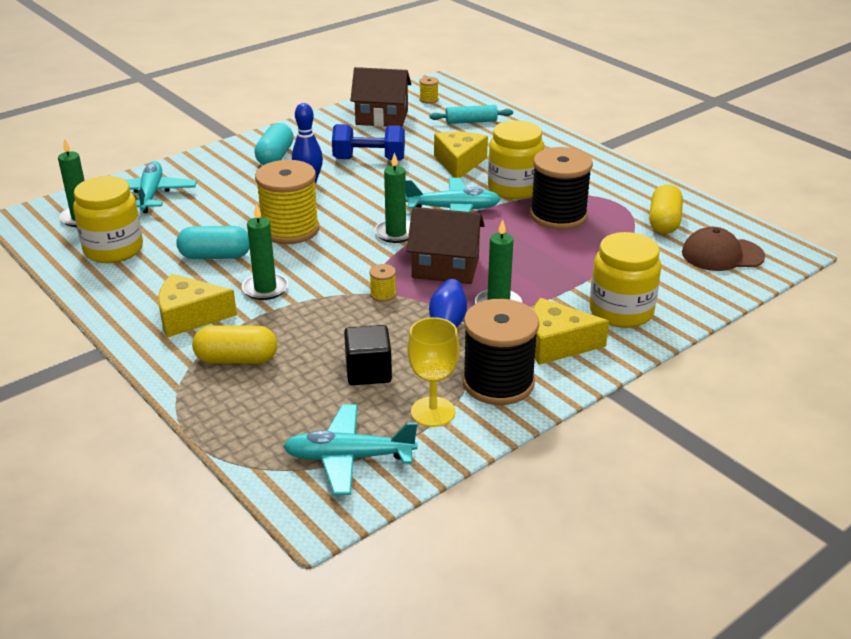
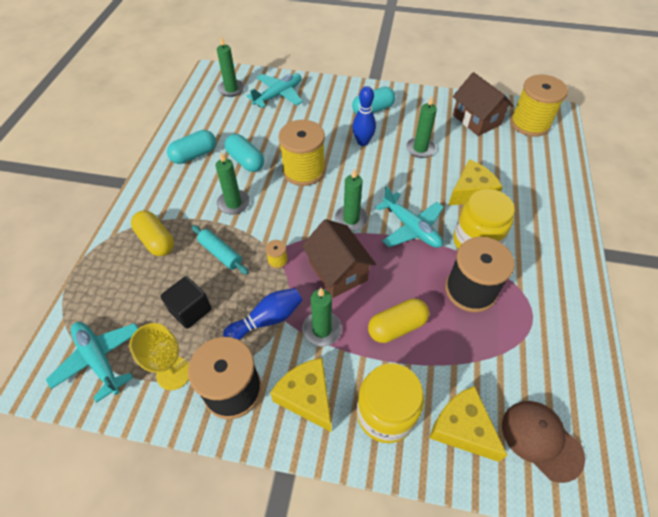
camera: 50 degrees right, 20 degrees up
yellow jar [73,176,143,263] -> none
yellow cheese [158,274,237,338] -> yellow cheese moved to [429,386,508,462]
blue dumbbell [332,124,405,161] -> green candle [406,96,437,158]
yellow spool [419,77,439,104] -> yellow spool [510,74,568,137], size x2.45
turquoise rolling pin [430,105,513,124] -> turquoise rolling pin moved to [192,225,249,275]
yellow capsule [649,184,683,234] -> yellow capsule moved to [368,298,429,343]
none -> turquoise capsule [167,130,216,164]

